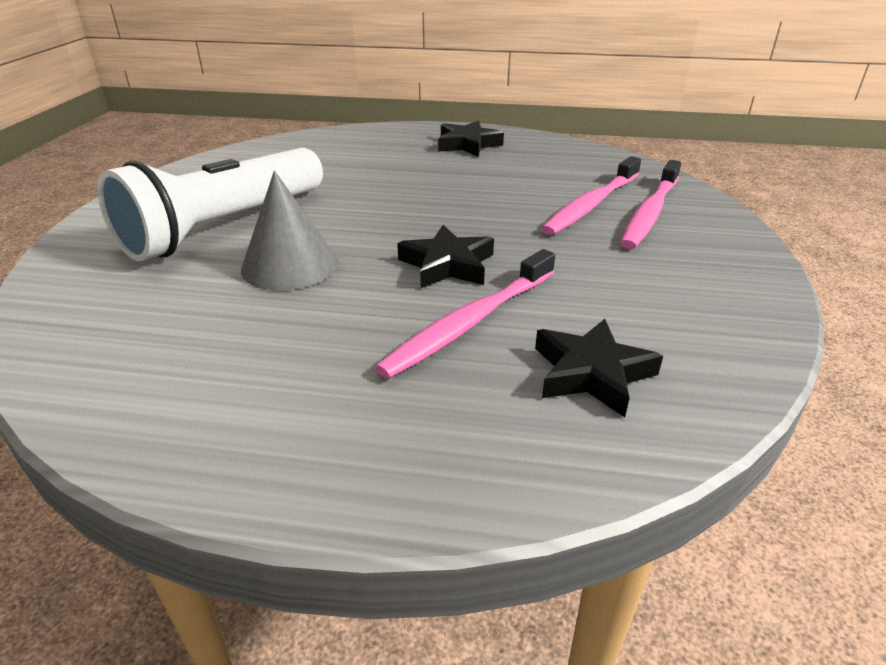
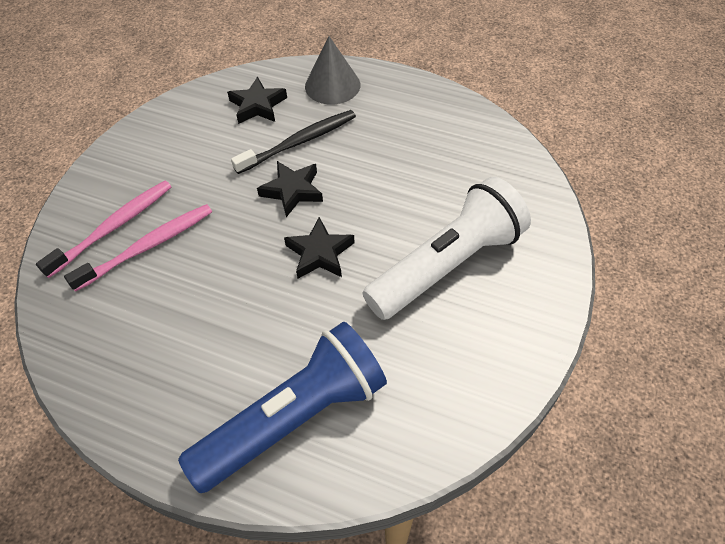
camera: 165 degrees left, 20 degrees up
grey cone [241,171,338,291] -> grey cone moved to [305,36,360,105]
pink toothbrush [375,249,555,379] -> black toothbrush [231,110,356,174]
black star [438,120,504,157] -> black star moved to [284,217,355,278]
none -> blue flashlight [178,322,387,493]

